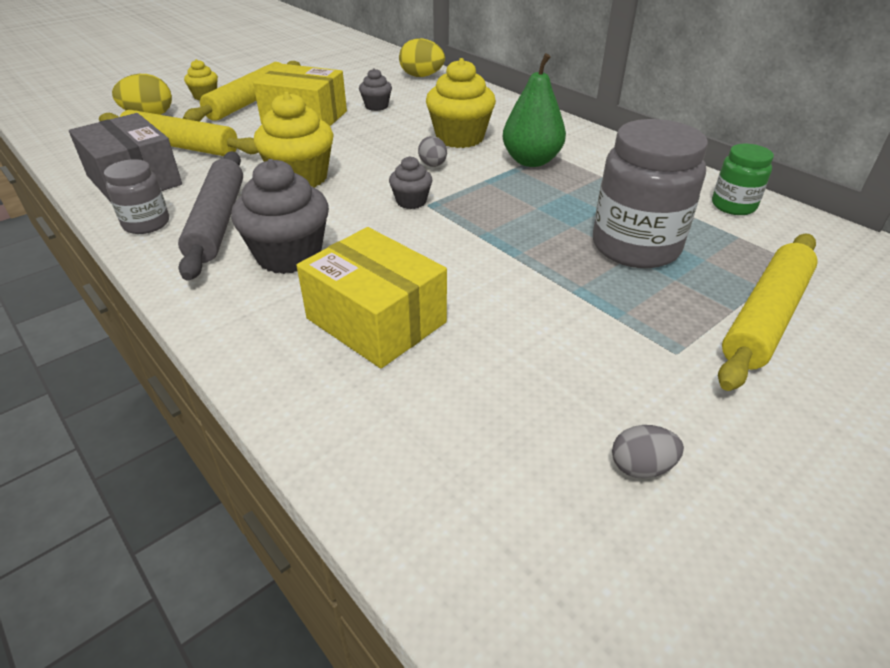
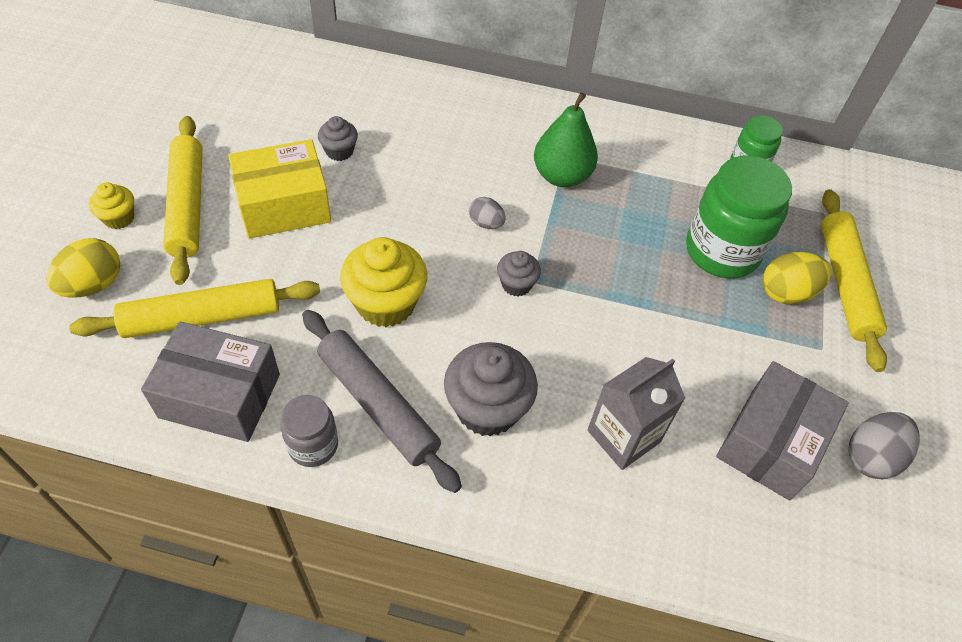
camera: 40 degrees left, 15 degrees up
yellow box [297,227,447,368] -> grey carton [587,357,685,470]
yellow egg [399,38,445,77] -> yellow egg moved to [763,252,831,304]
yellow cupcake [426,58,496,148] -> none
grey jar [593,119,708,268] -> green jar [686,156,792,279]
grey egg [612,425,684,479] -> grey egg [848,412,920,479], size x1.63
none -> grey box [716,361,849,501]

